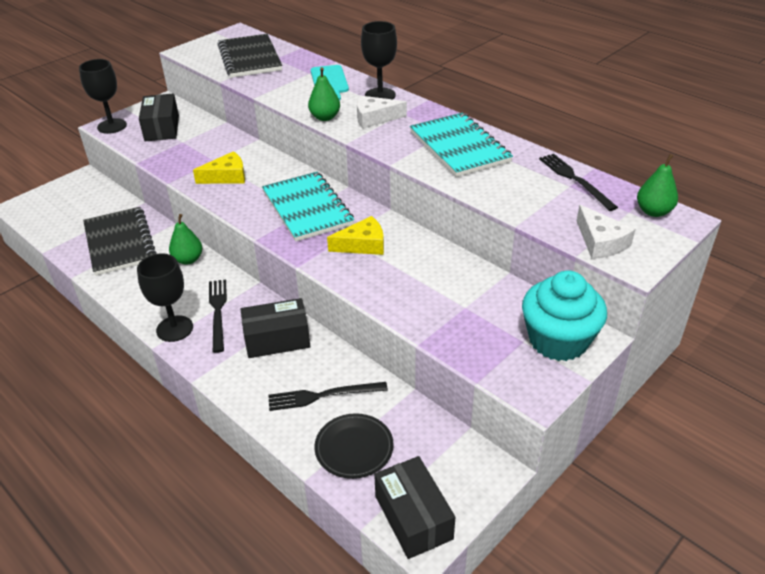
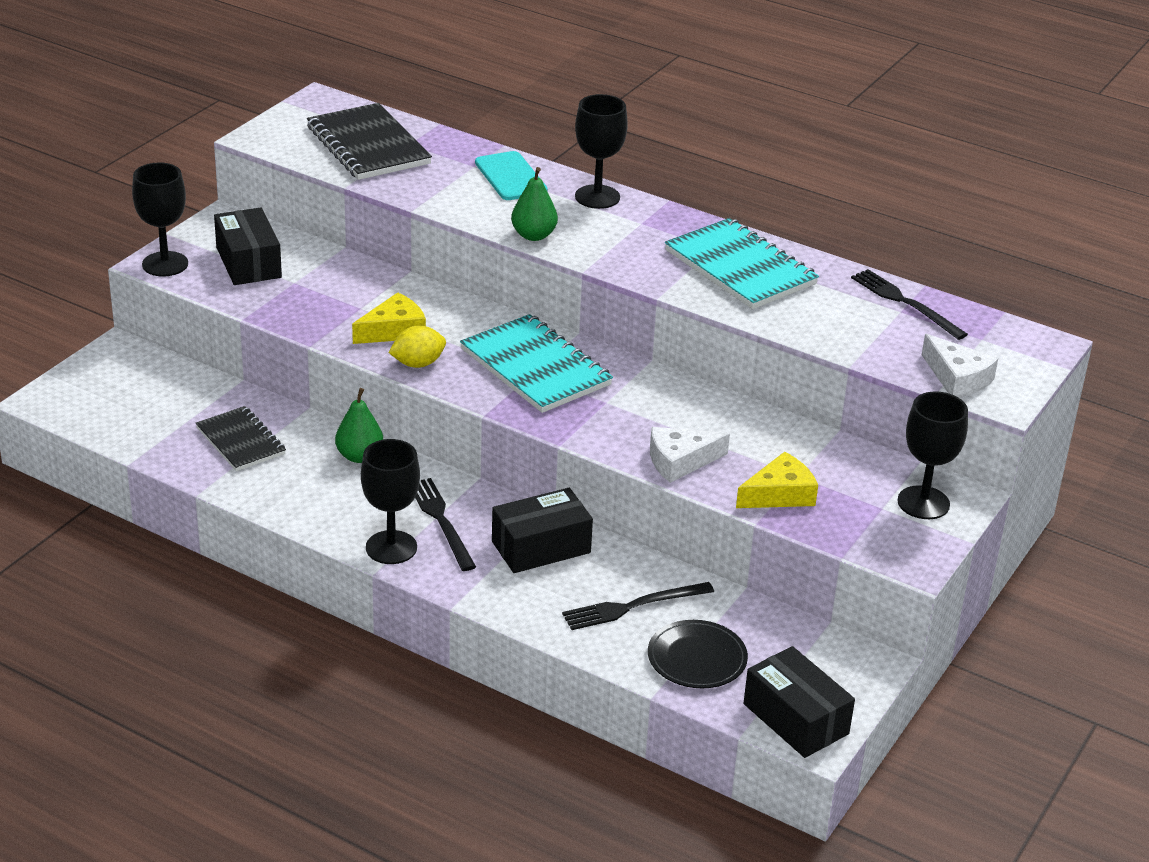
camera: 15 degrees left, 5 degrees down
black notebook [83,207,157,276] -> black notebook [196,406,286,471], size x0.63
yellow cheese [327,216,384,255] -> yellow cheese moved to [736,452,818,508]
white cheese [357,96,407,129] -> white cheese moved to [650,427,730,483]
turquoise cupcake [522,270,607,361] -> black goblet [897,391,968,519]
green pear [637,154,678,217] -> none
none -> yellow lemon [388,325,446,368]

